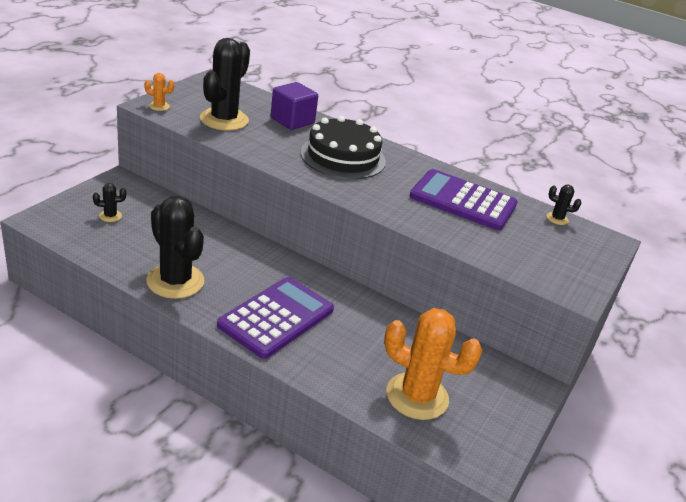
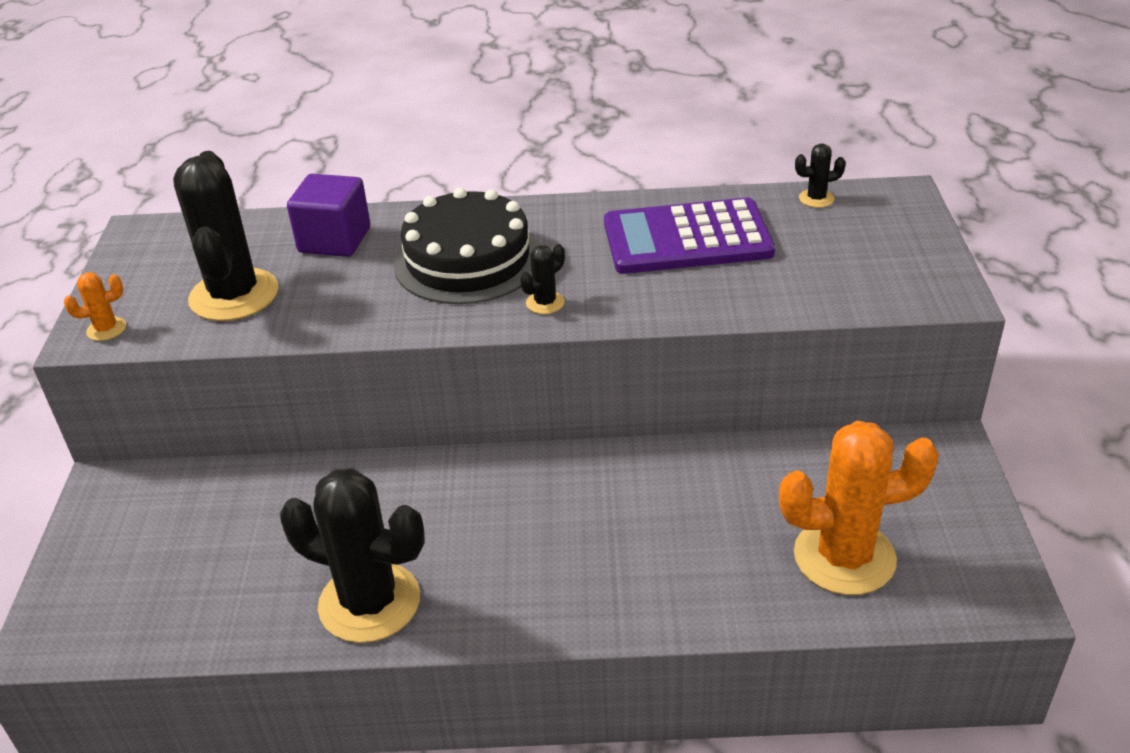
camera: 25 degrees left, 5 degrees up
black cactus [93,183,126,222] -> black cactus moved to [520,244,565,314]
purple calculator [217,277,334,359] -> none

